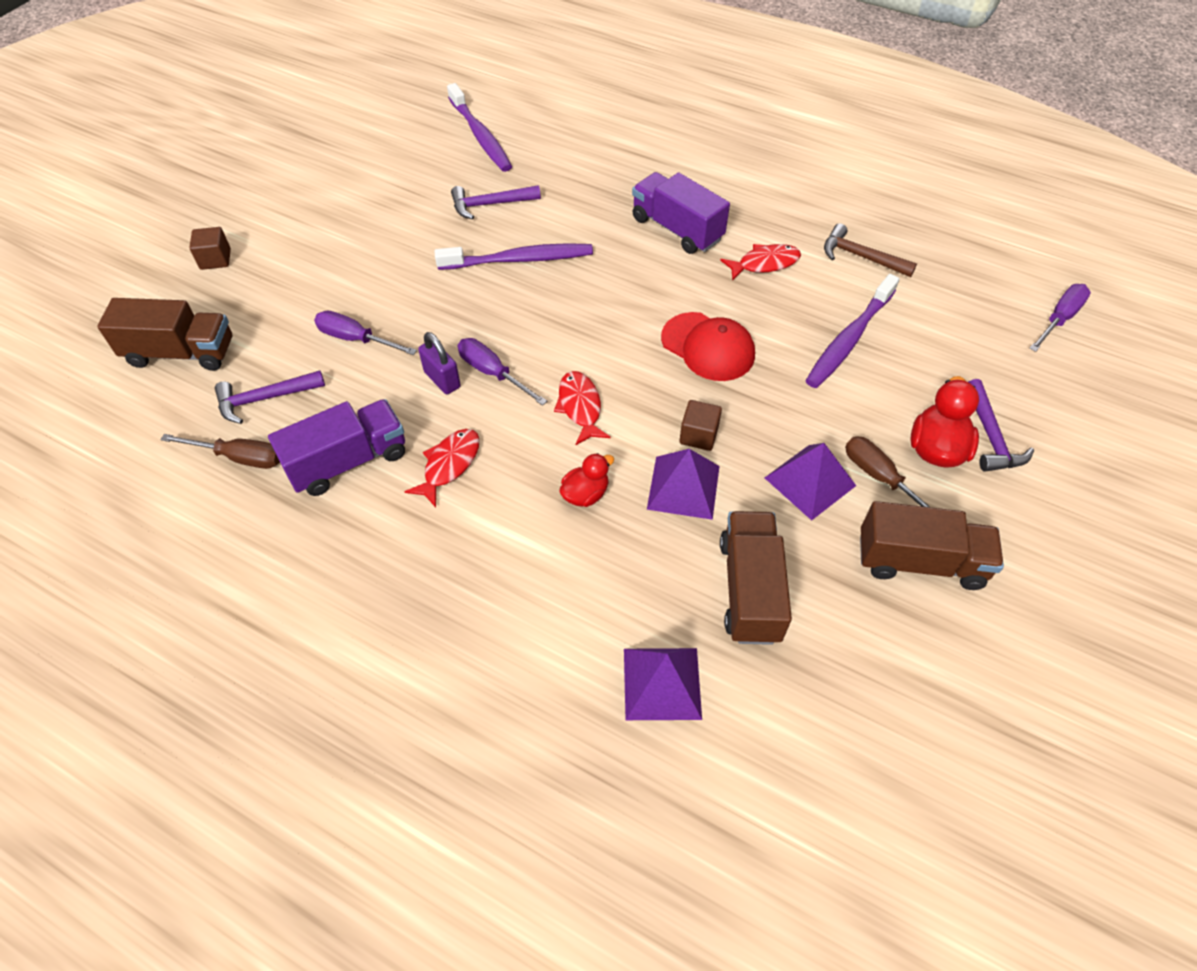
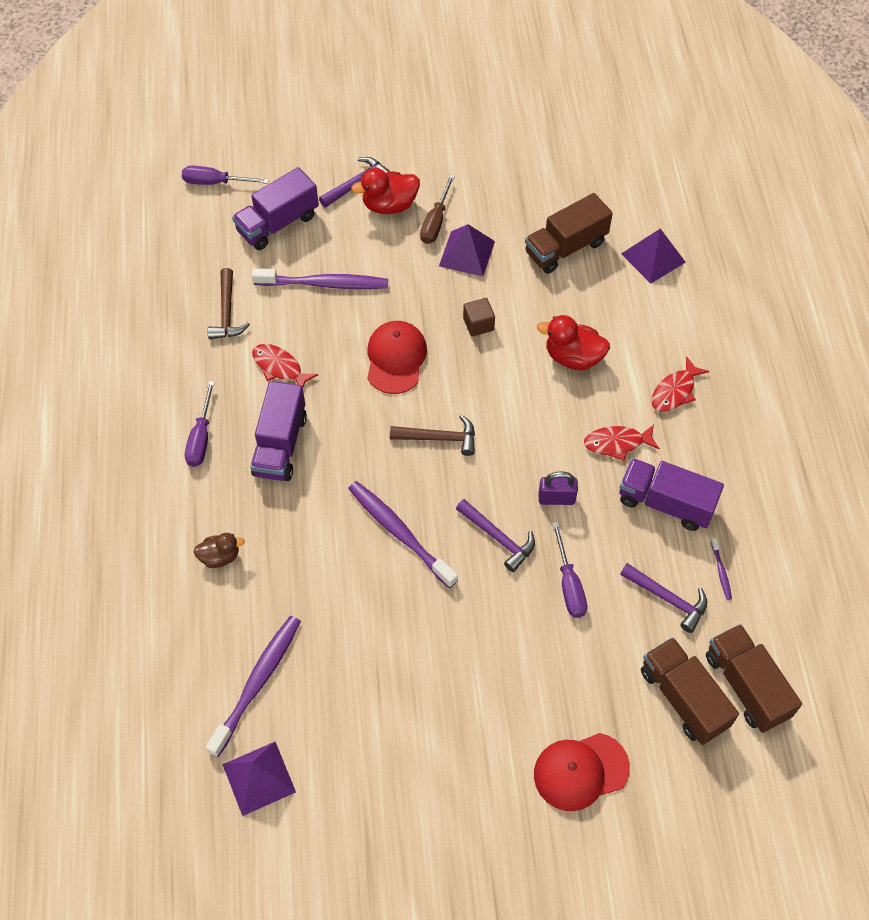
camera: 125 degrees left, 5 degrees up
brown screwdriver [161,434,280,469] -> purple toothbrush [711,538,732,600]
brown cube [189,227,231,270] -> red cap [534,733,630,811]
purple padlock [418,332,461,394] -> purple padlock turned 75 degrees clockwise [538,471,578,505]
purple hammer [451,185,541,220] -> purple hammer moved to [456,499,535,572]
purple screwdriver [457,338,548,406] -> purple screwdriver moved to [185,381,215,467]
red fish [554,371,611,445] -> red fish moved to [652,356,709,412]
red duck [559,453,614,507] -> red duck [537,315,610,370], size x1.57
purple pyramid [647,449,720,520] -> purple pyramid moved to [223,742,296,816]
brown truck [860,501,1004,590] -> brown truck moved to [706,624,802,733]
none -> brown duck [193,533,245,568]
none -> purple truck [232,167,319,250]
none -> brown hammer [390,415,475,456]

